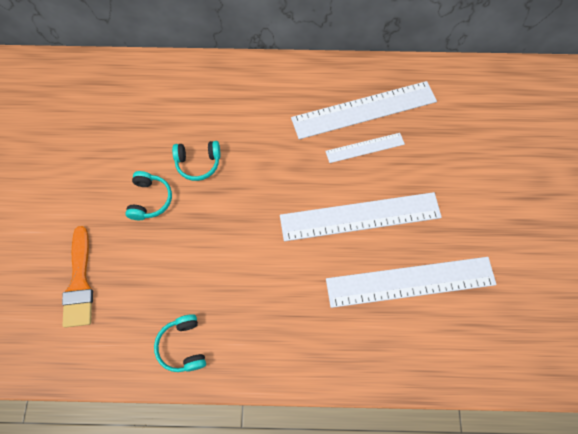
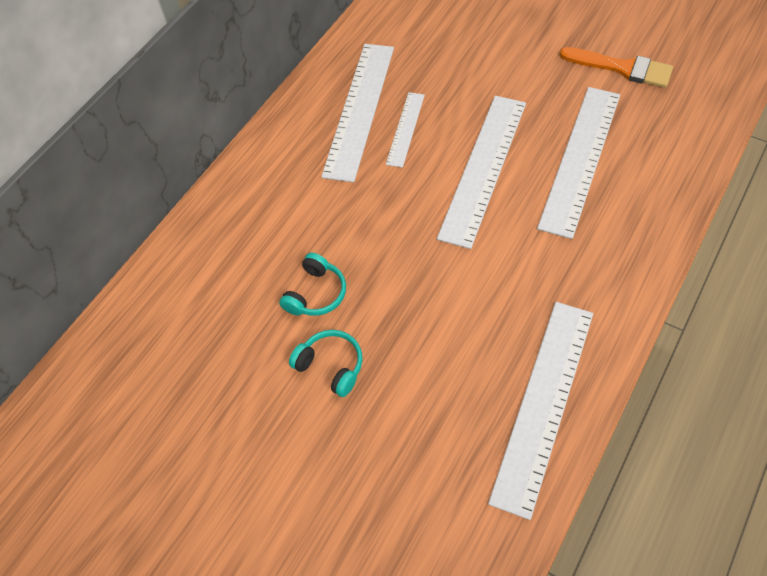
camera: 55 degrees left, 10 degrees down
orange brush [62,226,93,328] -> orange brush moved to [560,47,673,88]
turquoise headphones [154,314,206,372] -> white ruler [488,302,593,520]

